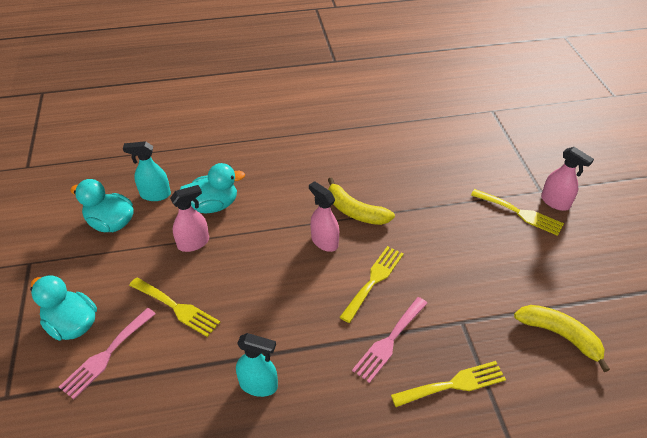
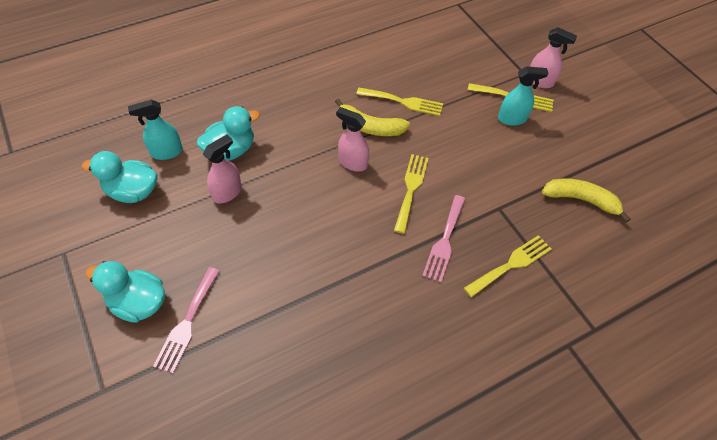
camera: 20 degrees left, 10 degrees up
yellow fork [129,277,220,337] -> yellow fork moved to [356,88,443,116]
turquoise spray bottle [236,333,278,397] -> turquoise spray bottle moved to [498,66,548,126]

